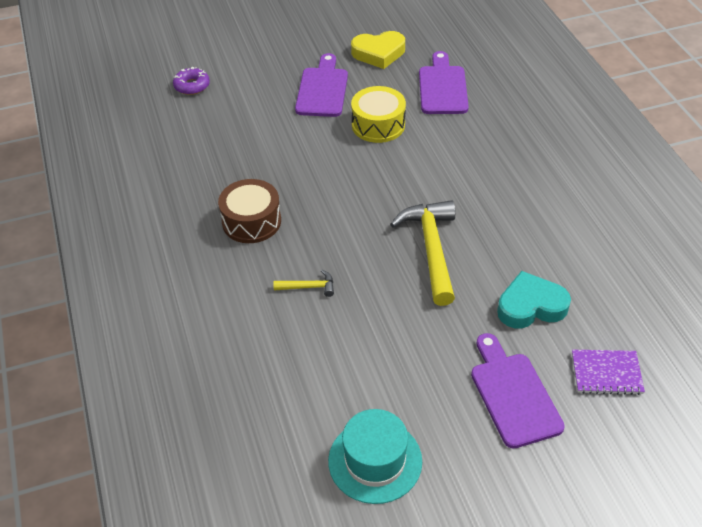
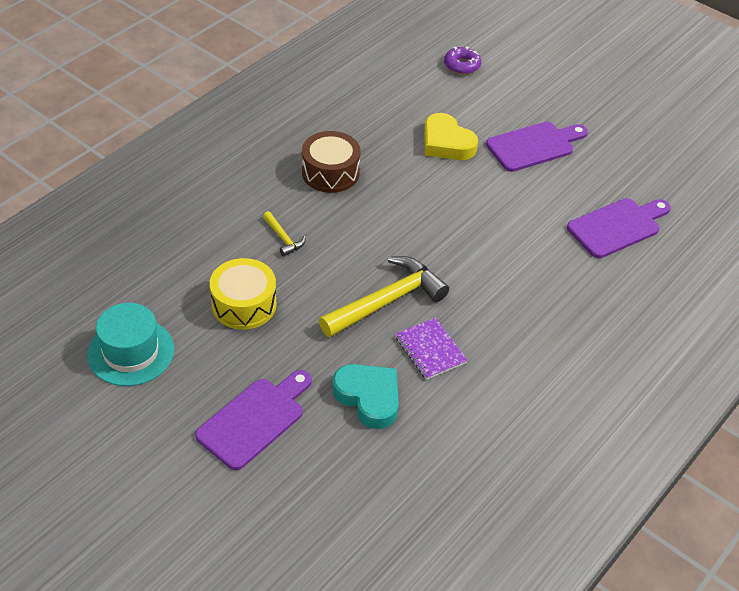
camera: 55 degrees right, 0 degrees up
yellow heart [351,31,405,69] -> yellow heart moved to [424,113,478,160]
yellow drum [351,86,406,143] -> yellow drum moved to [210,258,277,330]
purple notebook [572,350,645,395] -> purple notebook moved to [395,318,468,380]

